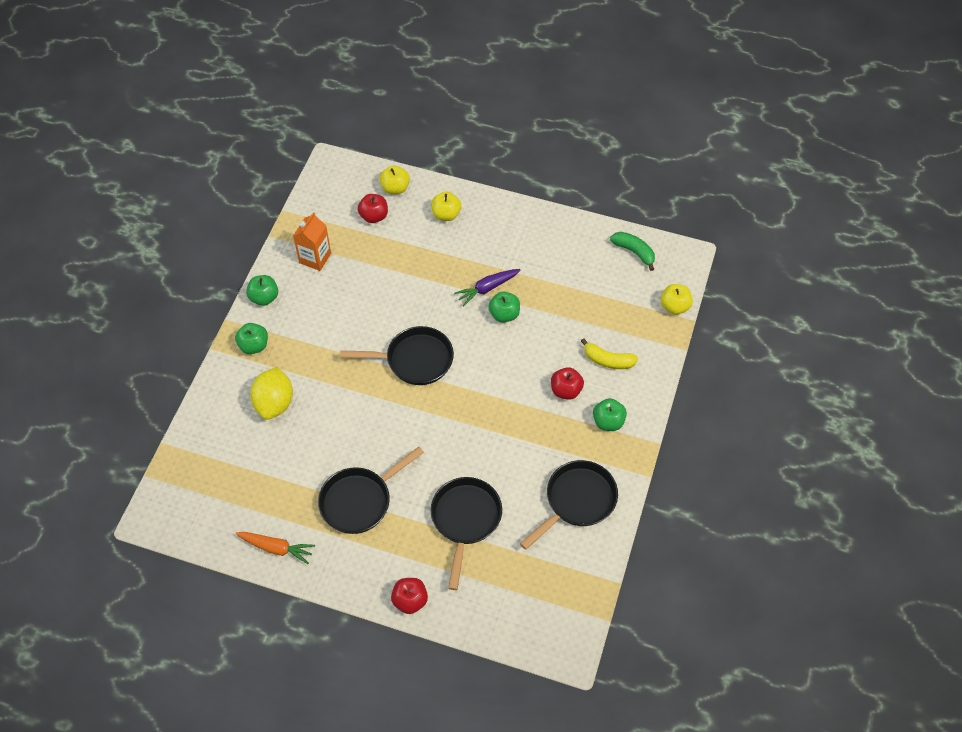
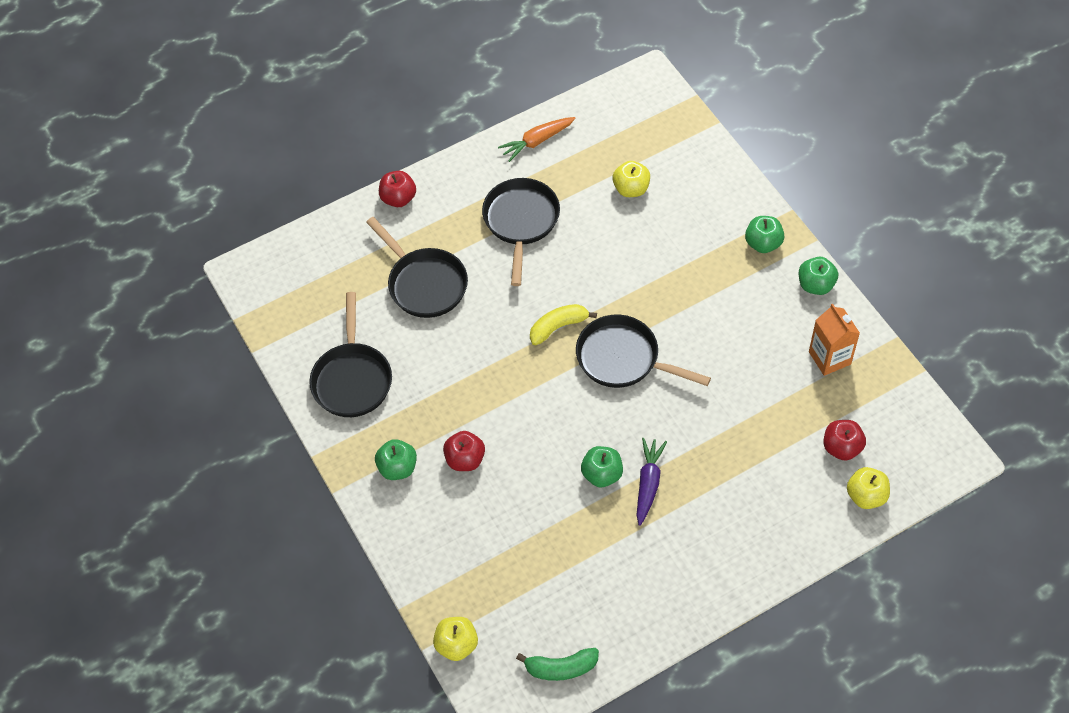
camera: 135 degrees right, 0 degrees up
yellow lemon [250,367,293,420] -> none
black pan [340,326,454,385] -> black pan turned 75 degrees clockwise [576,315,711,388]
yellow apple [431,192,461,221] -> yellow apple moved to [613,161,650,197]
yellow banana [581,338,638,369] -> yellow banana moved to [530,304,597,345]

